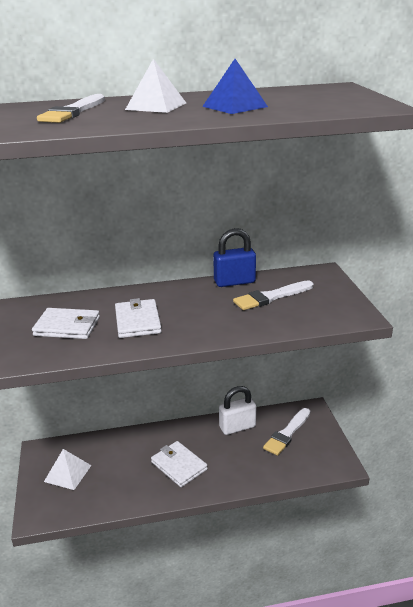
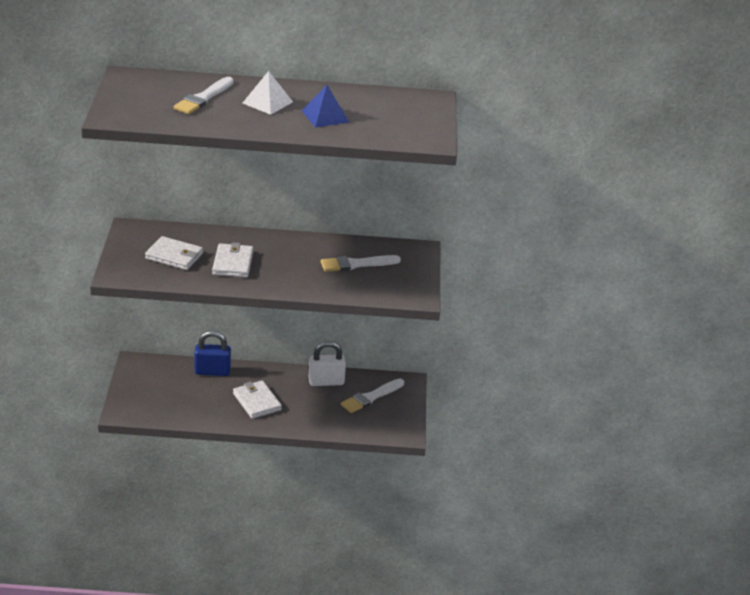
camera: 10 degrees right, 5 degrees up
white pyramid [44,449,91,490] -> none
blue padlock [213,228,256,287] -> blue padlock moved to [194,331,231,376]

